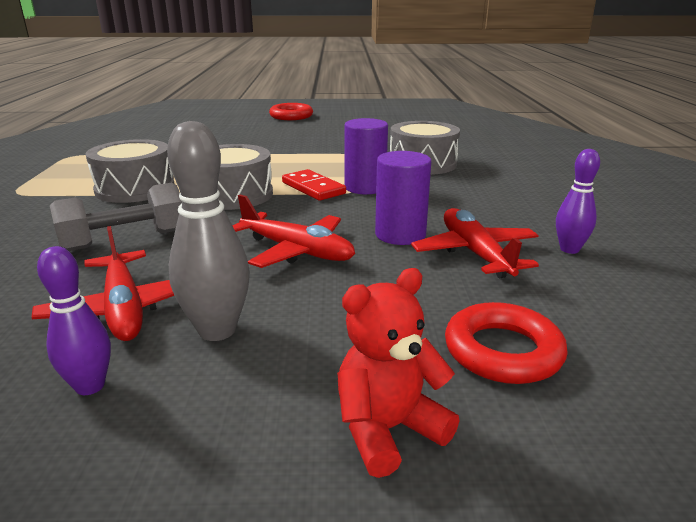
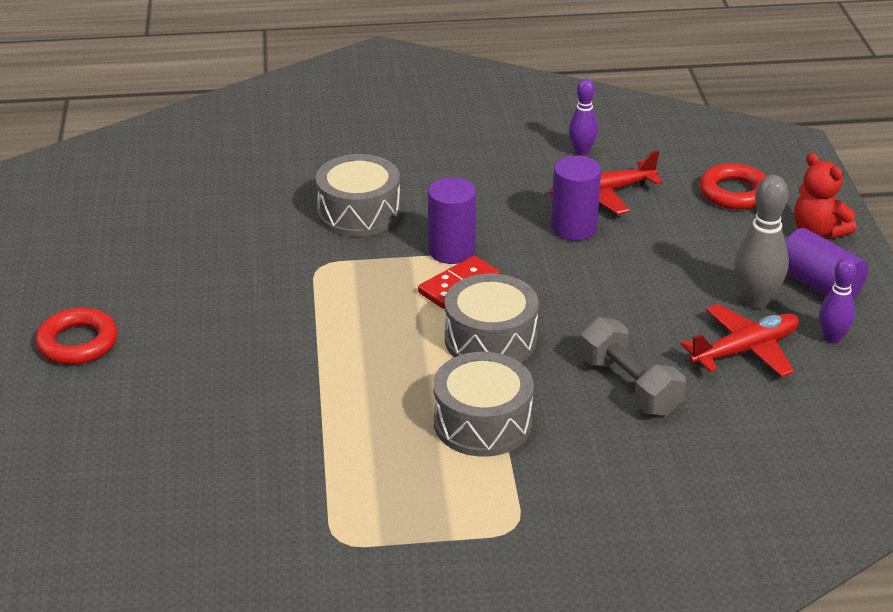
camera: 95 degrees left, 10 degrees up
red plane [232,195,355,268] -> none
none -> purple cylinder [785,228,868,298]

